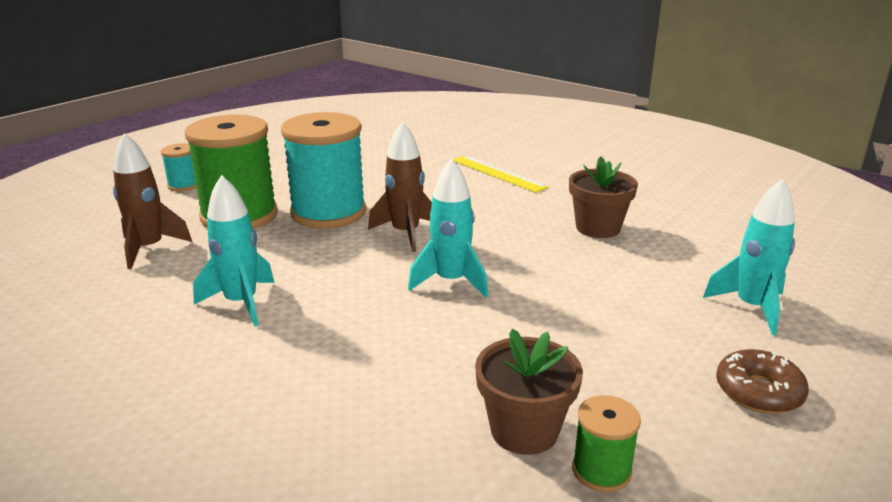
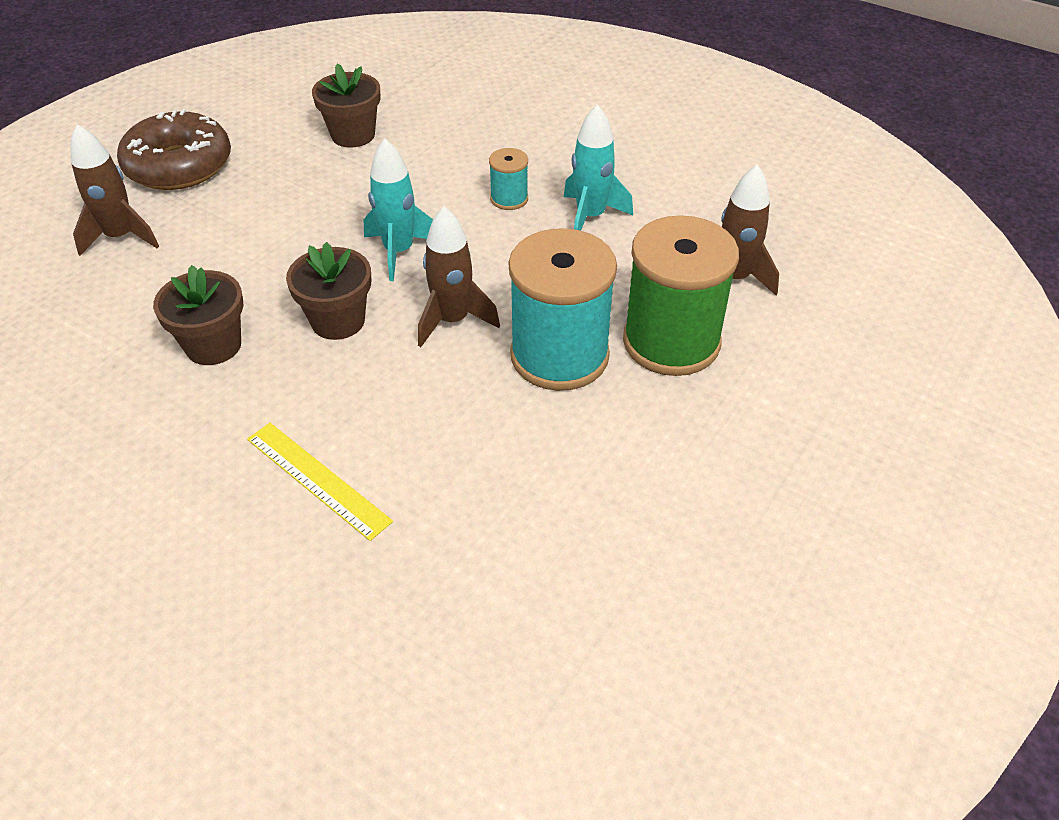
camera: 175 degrees right, 20 degrees up
turquoise spool [160,143,196,192] -> turquoise spool moved to [489,148,528,210]
green spool [572,395,641,493] -> none
turquoise rocket [703,179,795,335] -> brown rocket [71,124,159,256]
brown donut [716,349,809,414] -> brown donut [117,109,231,190], size x1.77
none -> brown flower pot [286,242,371,340]

